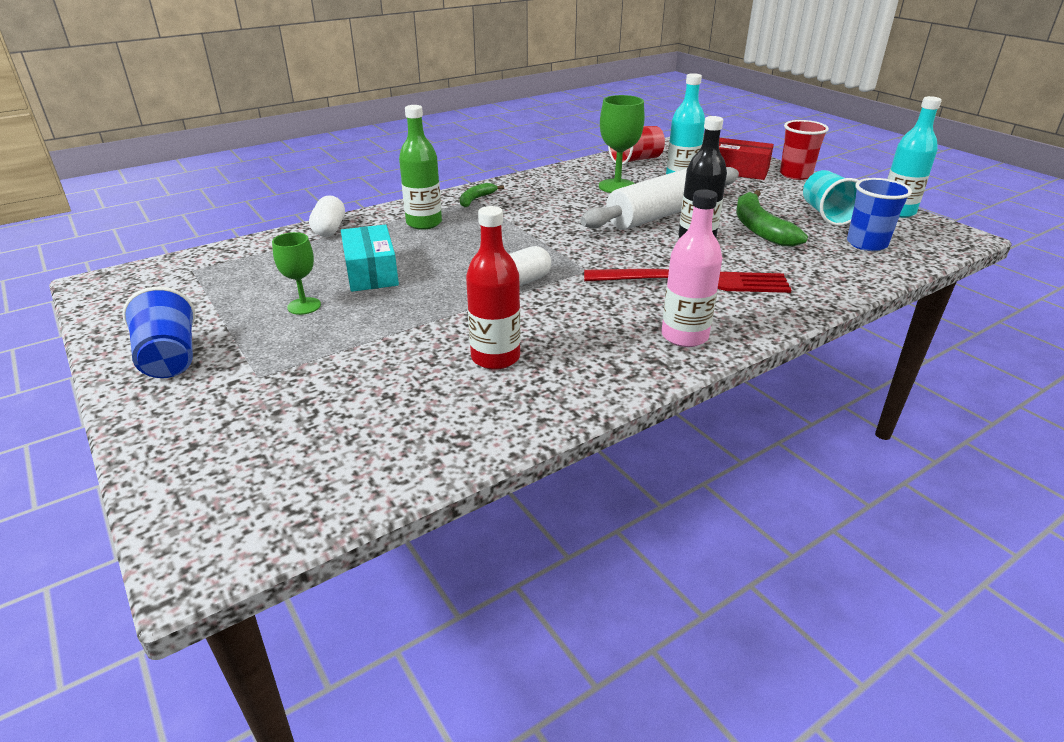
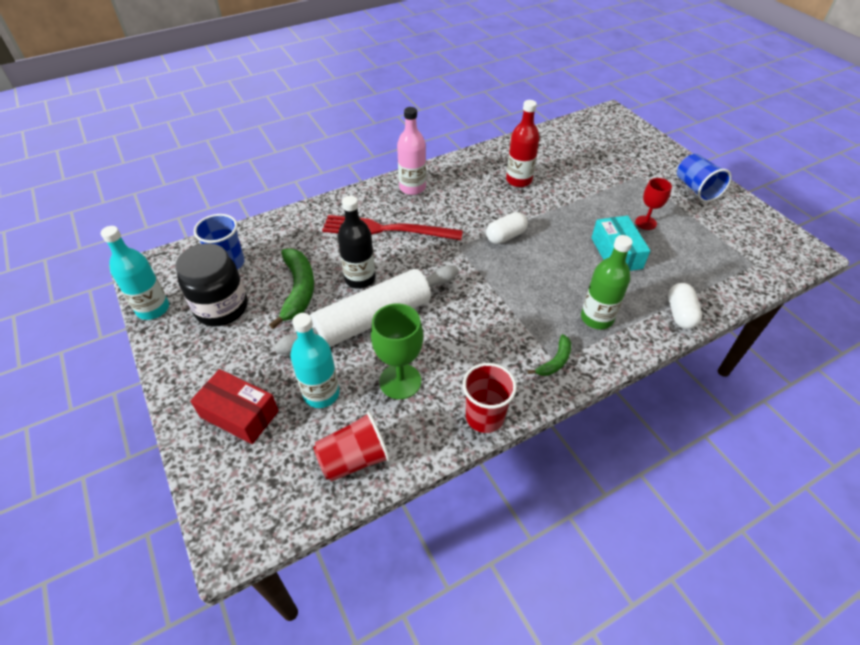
camera: 175 degrees left, 15 degrees up
green goblet [272,232,321,315] -> red goblet [635,178,672,230]
red cup [780,120,829,180] -> red cup moved to [462,363,517,433]
turquoise cup [803,170,859,226] -> black jar [175,243,248,326]

